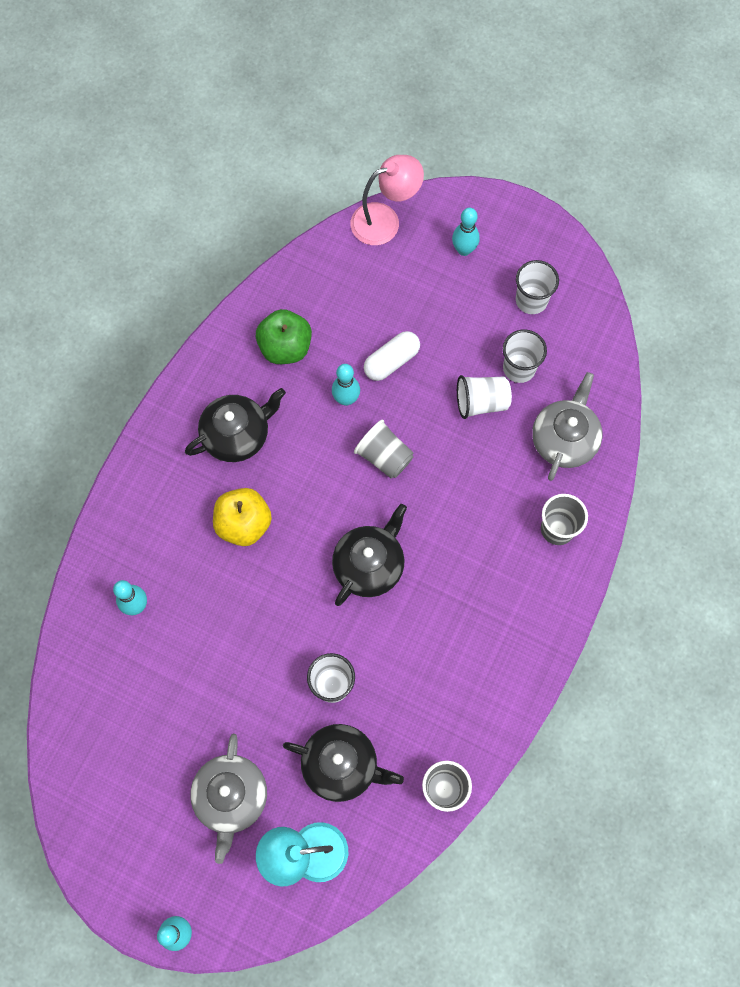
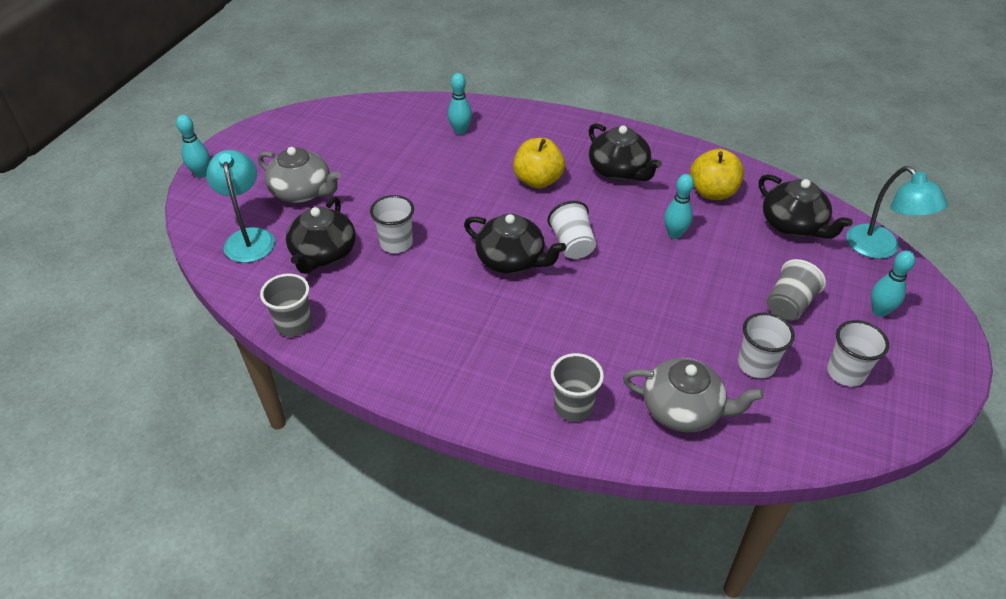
camera: 85 degrees right, 25 degrees down
grey teapot [190,734,267,864] -> grey teapot turned 150 degrees counterclockwise [258,147,341,203]
green apple [256,309,312,364] -> yellow apple [690,149,744,200]
pink lamp [351,155,424,245] -> turquoise lamp [846,166,948,259]
grey cup [354,420,413,478] -> grey cup moved to [767,259,826,321]
white capsule [364,331,420,381] -> none
white cup [457,375,512,419] -> white cup moved to [548,201,596,259]
none -> black teapot [759,174,853,239]

